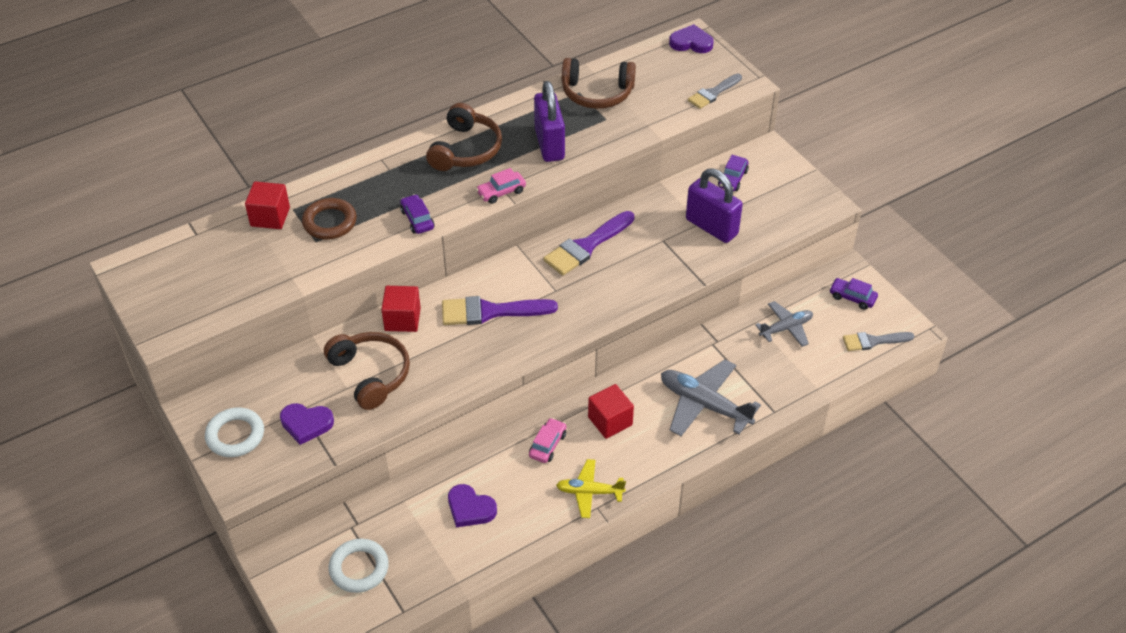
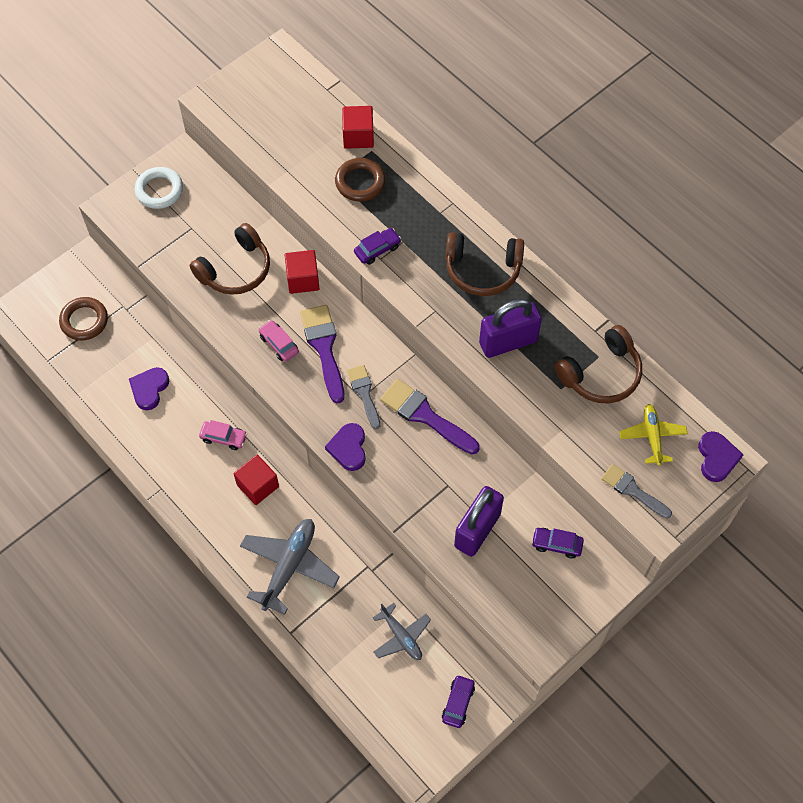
camera: 80 degrees right, 15 degrees up
purple heart [280,403,334,445] -> purple heart moved to [325,423,366,471]
white ring [328,538,389,593] -> brown ring [59,297,108,341]
pink car [476,168,526,204] -> pink car moved to [259,320,299,362]
yellow plane [556,459,626,518] -> yellow plane moved to [619,404,688,466]
brown headphones [562,58,636,109] -> brown headphones turned 120 degrees counterclockwise [554,325,642,404]
grey brush [843,332,914,351] -> grey brush moved to [347,365,380,429]

